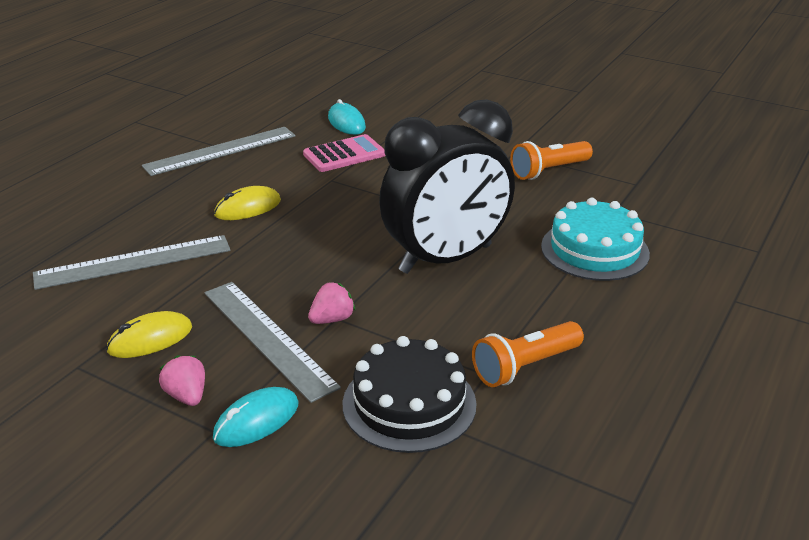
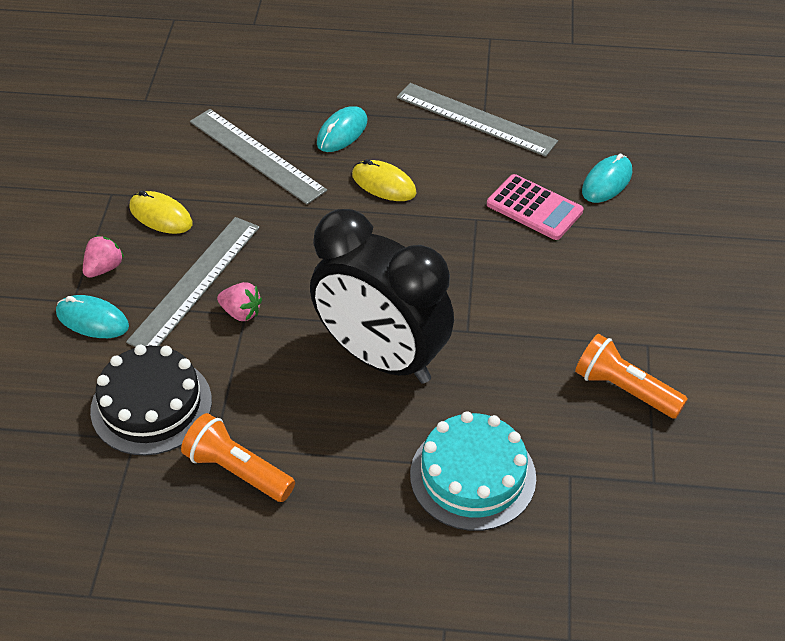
camera: 65 degrees right, 15 degrees up
none -> turquoise mouse [317,106,367,152]

